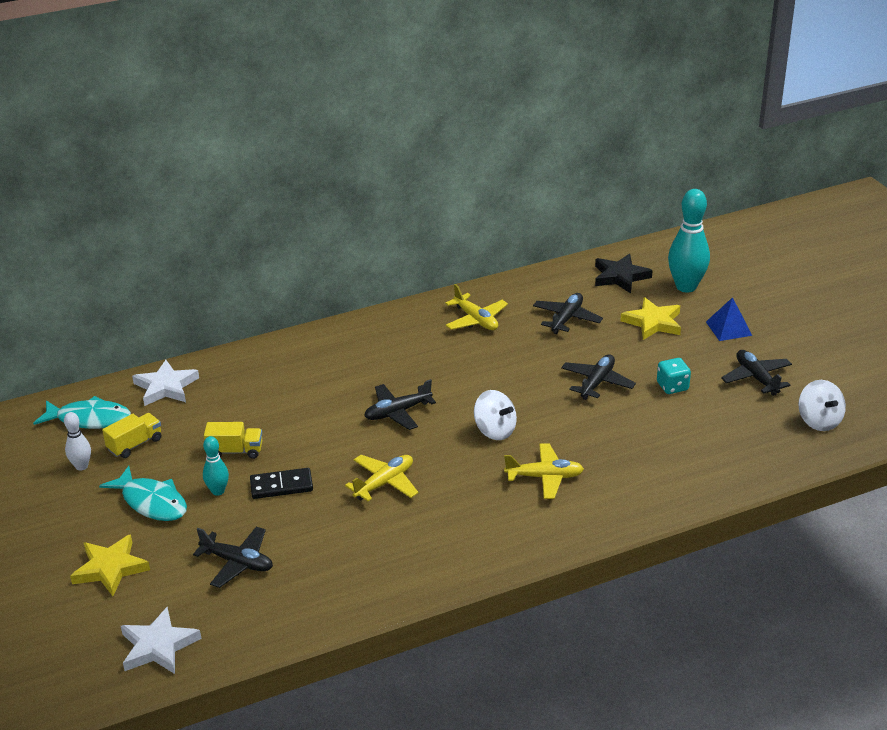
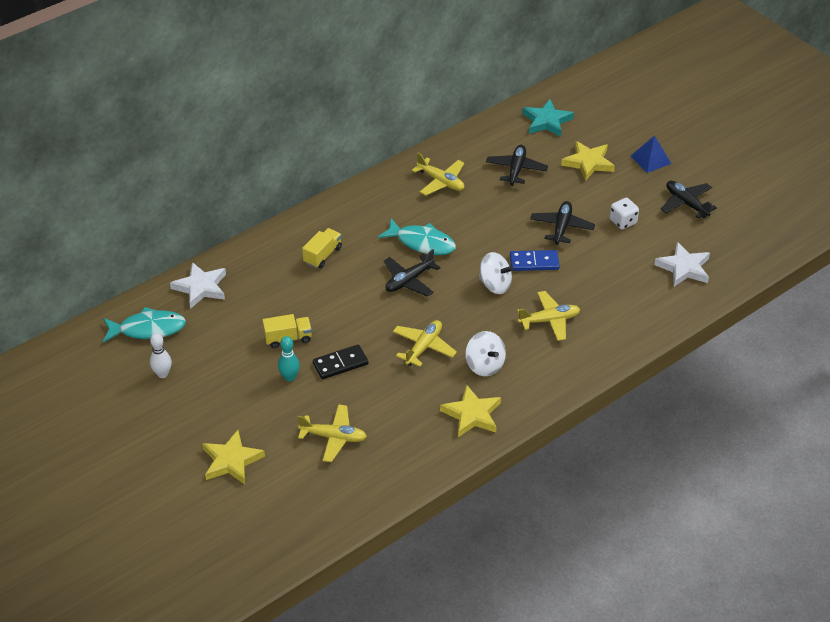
camera: 15 degrees left, 10 degrees up
turquoise fish [99,466,187,521] -> turquoise fish moved to [378,218,456,255]
yellow truck [102,413,162,458] -> yellow truck moved to [302,228,342,268]
white star [121,607,201,674] -> white star moved to [654,242,710,287]
black plane [193,527,273,588] -> yellow plane [298,404,367,462]
black star [595,254,653,294] -> turquoise star [522,99,574,137]
turquoise dice [657,358,691,394] -> white dice [610,198,639,230]
turquoise bowling pin [668,189,710,293] -> none
white spinning top [798,380,846,431] -> white spinning top moved to [465,331,506,376]
none -> yellow star [440,385,501,437]
none -> blue domino [510,250,559,271]

